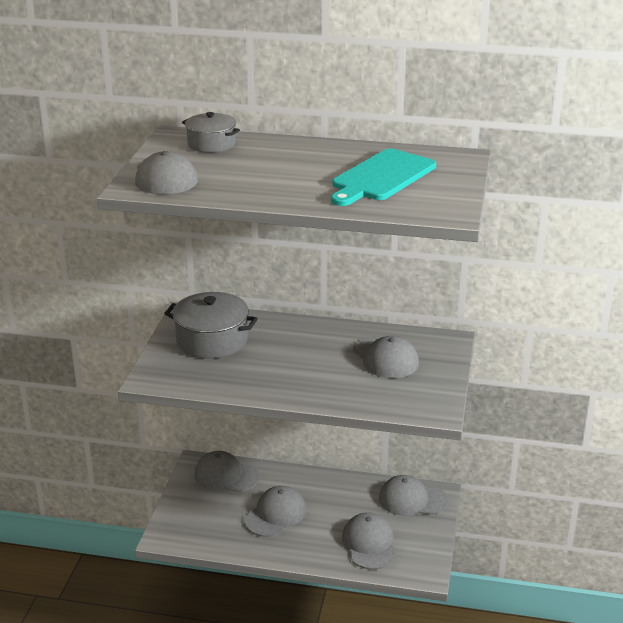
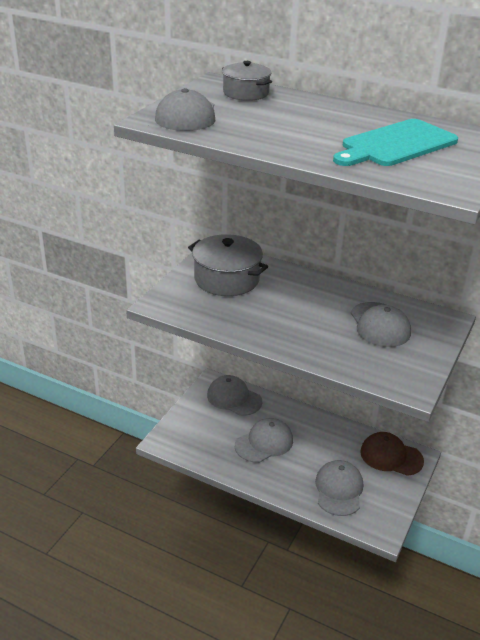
camera: 15 degrees right, 5 degrees up
grey cap [379,475,448,516] -> brown cap [360,432,424,476]

